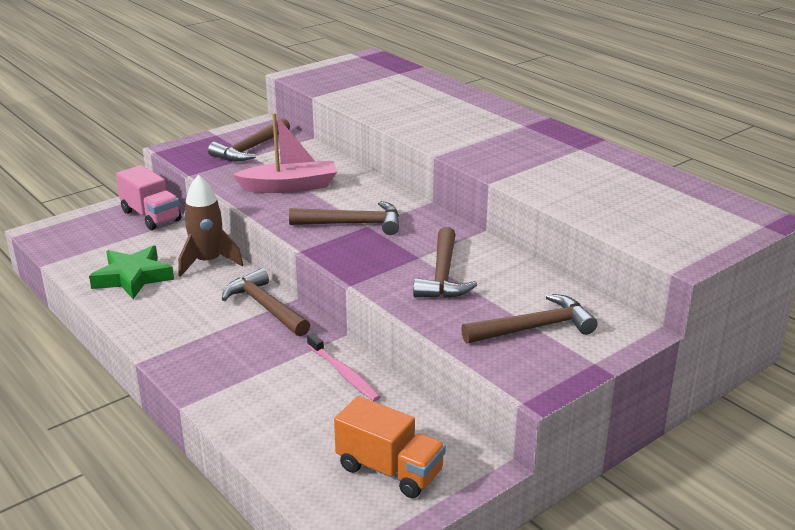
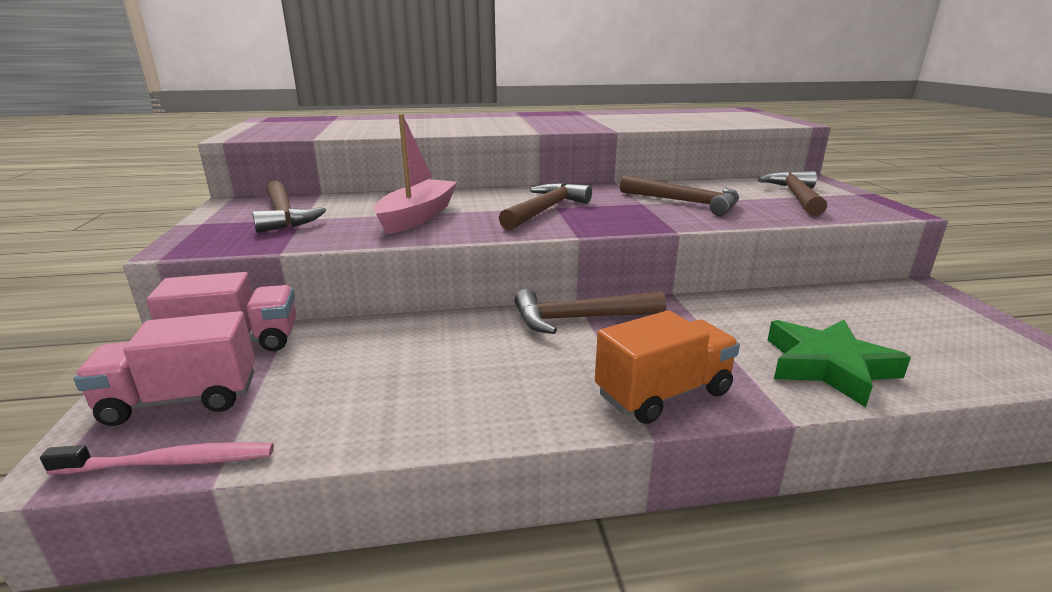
camera: 60 degrees left, 5 degrees down
green star [89,245,174,299] -> green star moved to [768,320,911,407]
brown rocket [178,175,243,277] -> none
pink toothbrush [307,333,380,401] -> pink toothbrush moved to [40,442,274,475]
orange truck [334,396,446,498] -> orange truck moved to [595,310,740,424]
none -> pink truck [74,311,255,426]

